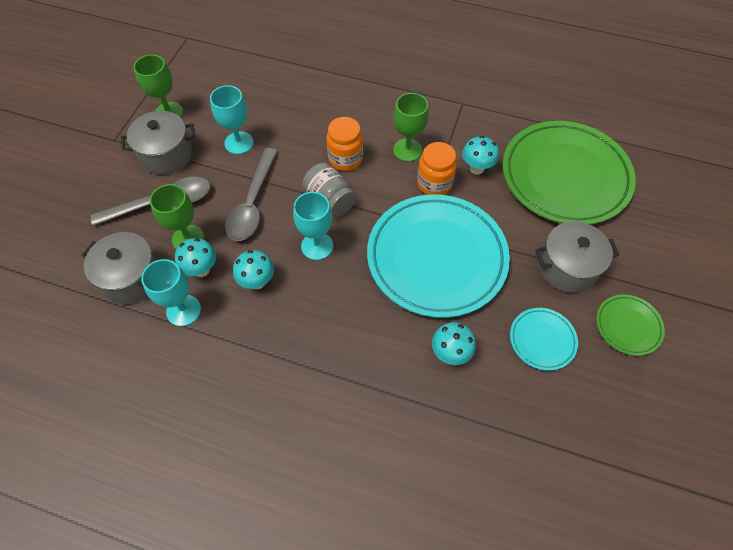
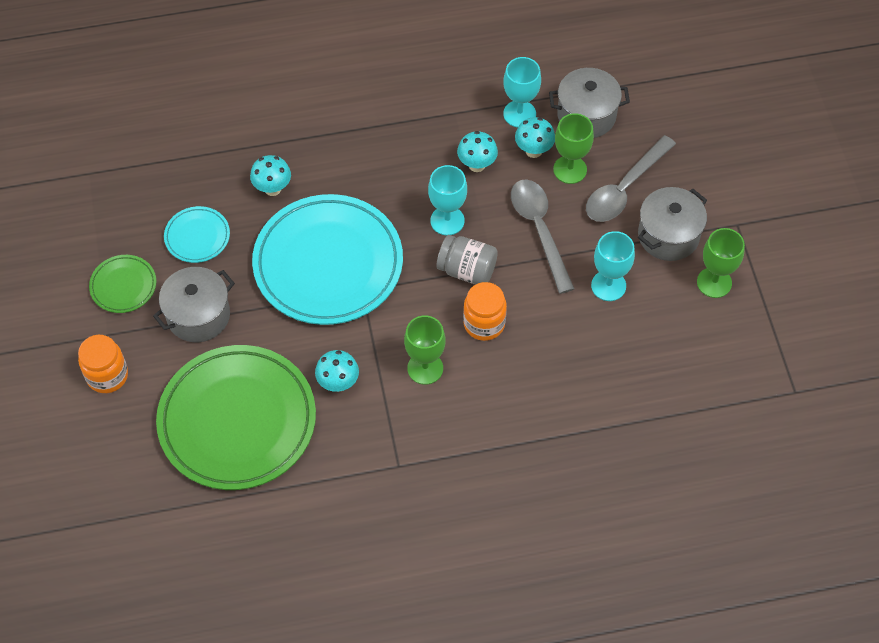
camera: 150 degrees right, 0 degrees up
orange jar [417,142,457,195] -> orange jar moved to [78,335,128,393]

